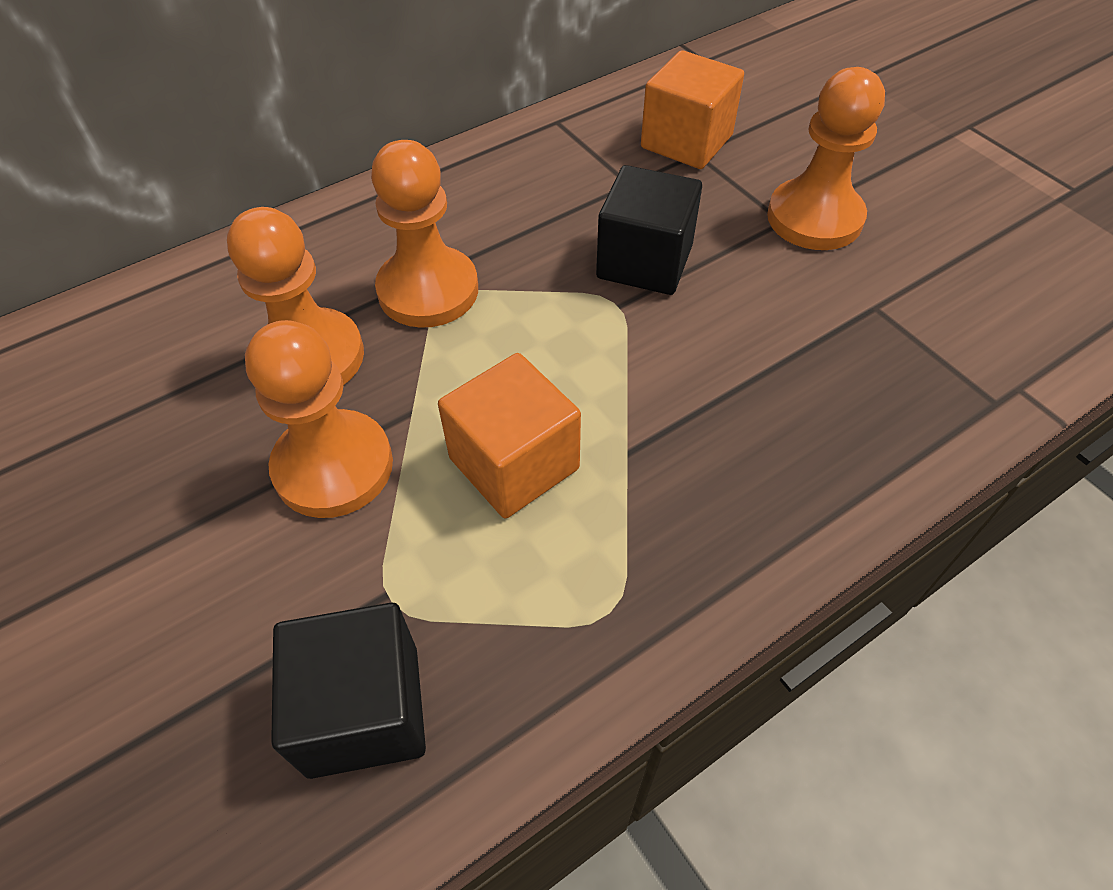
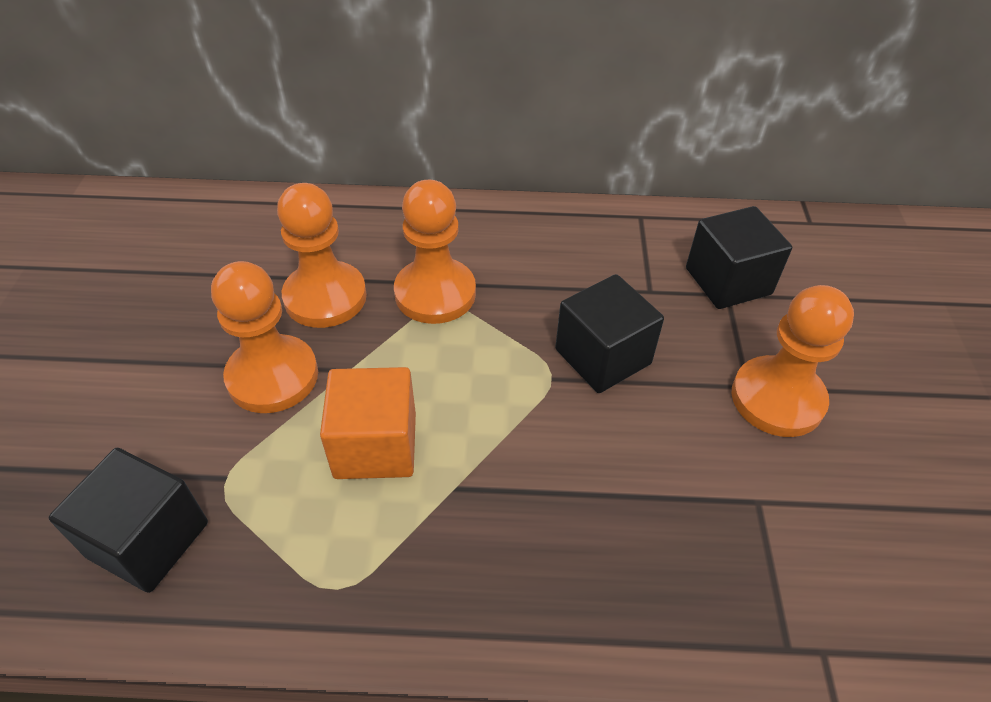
camera: 35 degrees right, 5 degrees down
orange cube [641,50,744,169] -> black cube [686,206,792,309]

